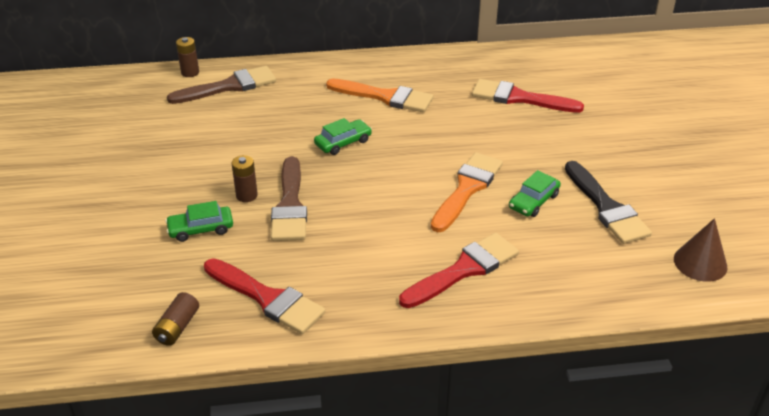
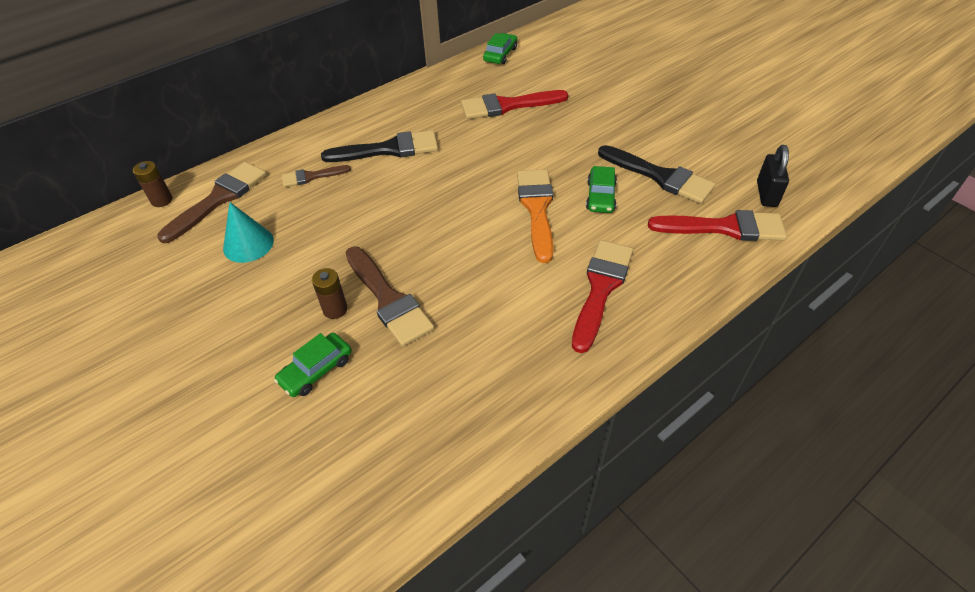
camera: 30 degrees left, 10 degrees up
brown battery [152,292,199,346] -> none
red brush [204,258,325,334] -> red brush moved to [648,210,787,241]
green car [314,118,372,155] -> green car moved to [483,33,517,64]
orange brush [326,78,433,112] -> black brush [321,130,438,162]
brown cone [674,218,728,282] -> black padlock [757,145,789,207]
none -> turquoise cone [223,202,274,263]
none -> brown brush [282,165,351,187]

